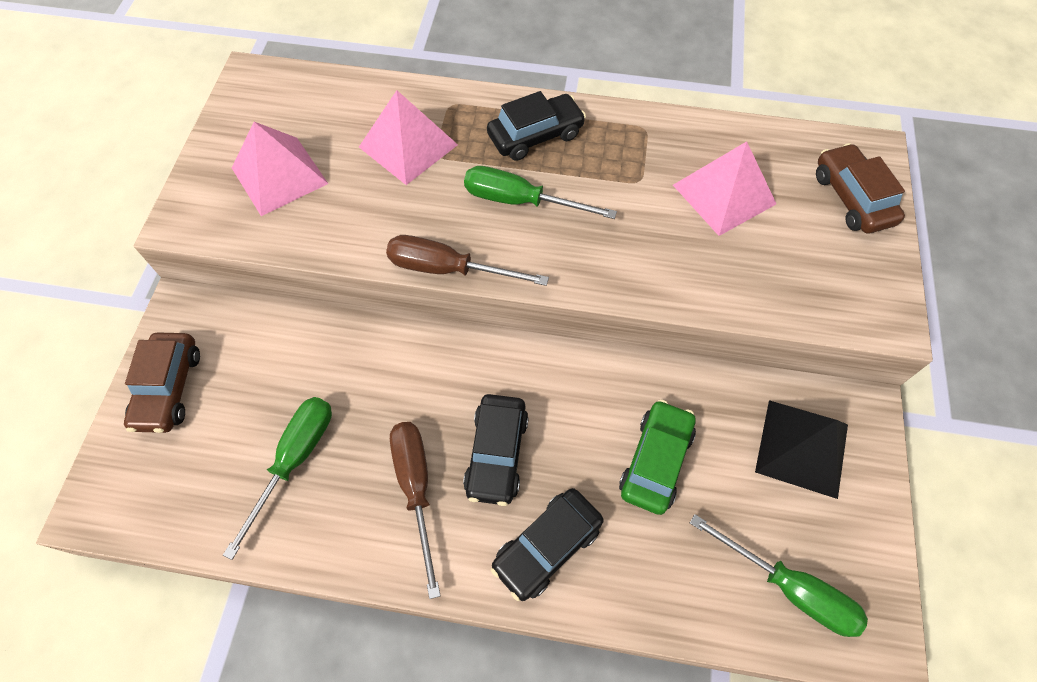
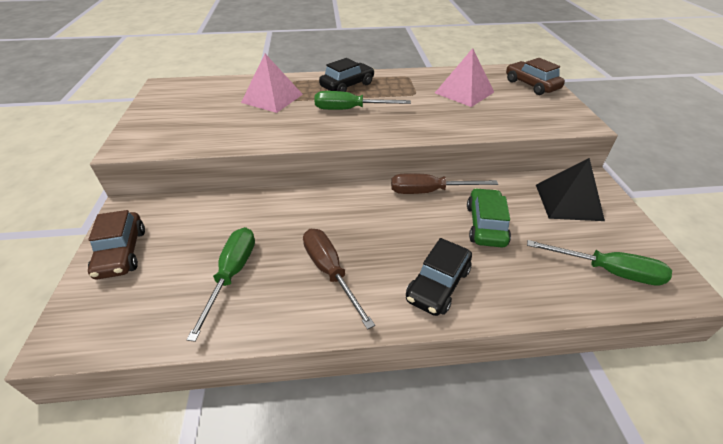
camera: 15 degrees left, 20 degrees down
pink pyramid [232,122,328,216] -> none
brown screwdriver [386,235,549,286] -> brown screwdriver moved to [391,173,498,194]
black car [463,394,529,506] -> none

